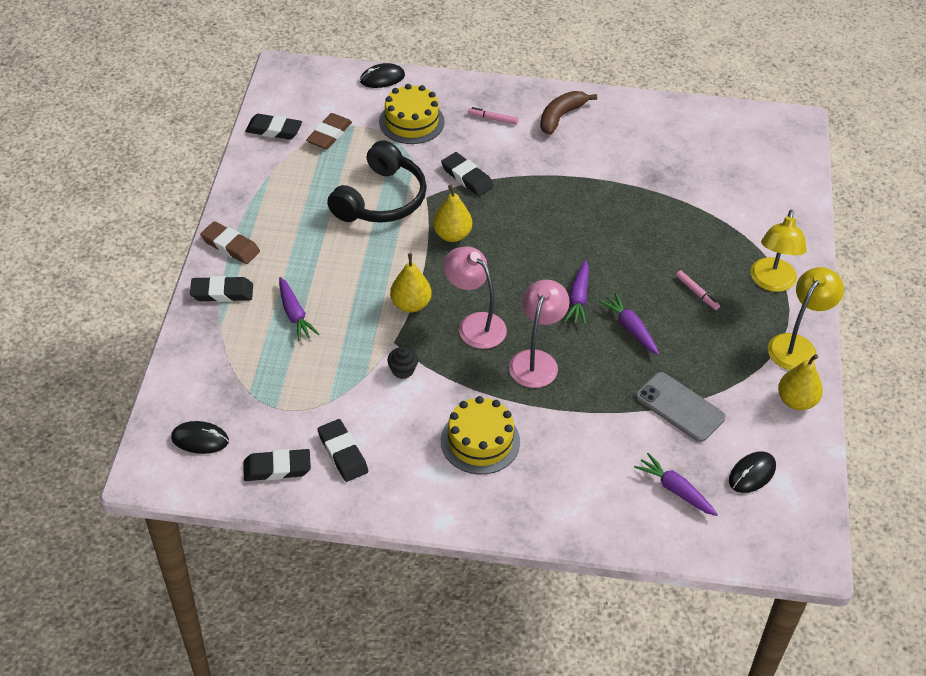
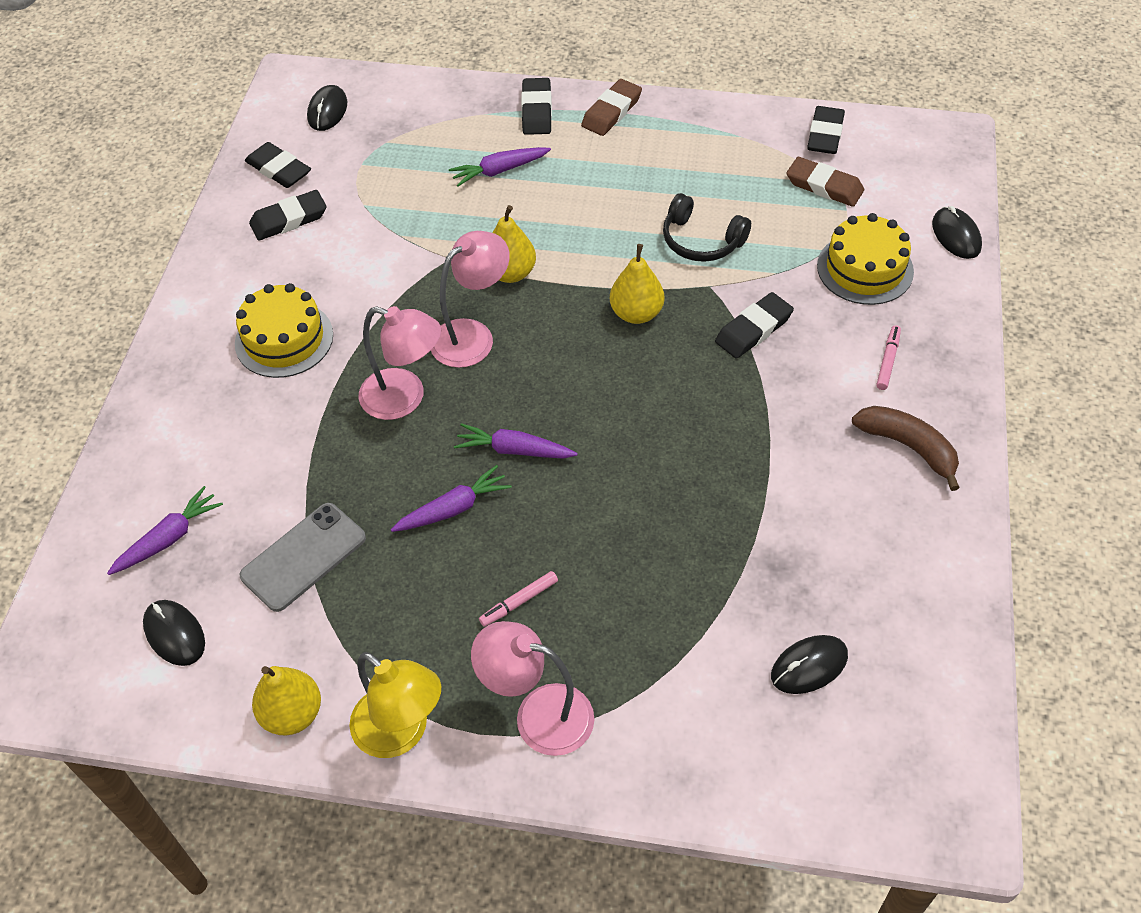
camera: 95 degrees right, 5 degrees up
black eraser [243,449,311,481] -> black eraser turned 45 degrees counterclockwise [245,142,311,188]
black headphones [327,140,427,223] -> black headphones [663,193,751,262], size x0.64
black cupcake [387,347,418,379] -> none
yellow lamp [751,210,807,292] -> pink lamp [471,621,594,756]
none -> black mouse [771,635,848,694]

